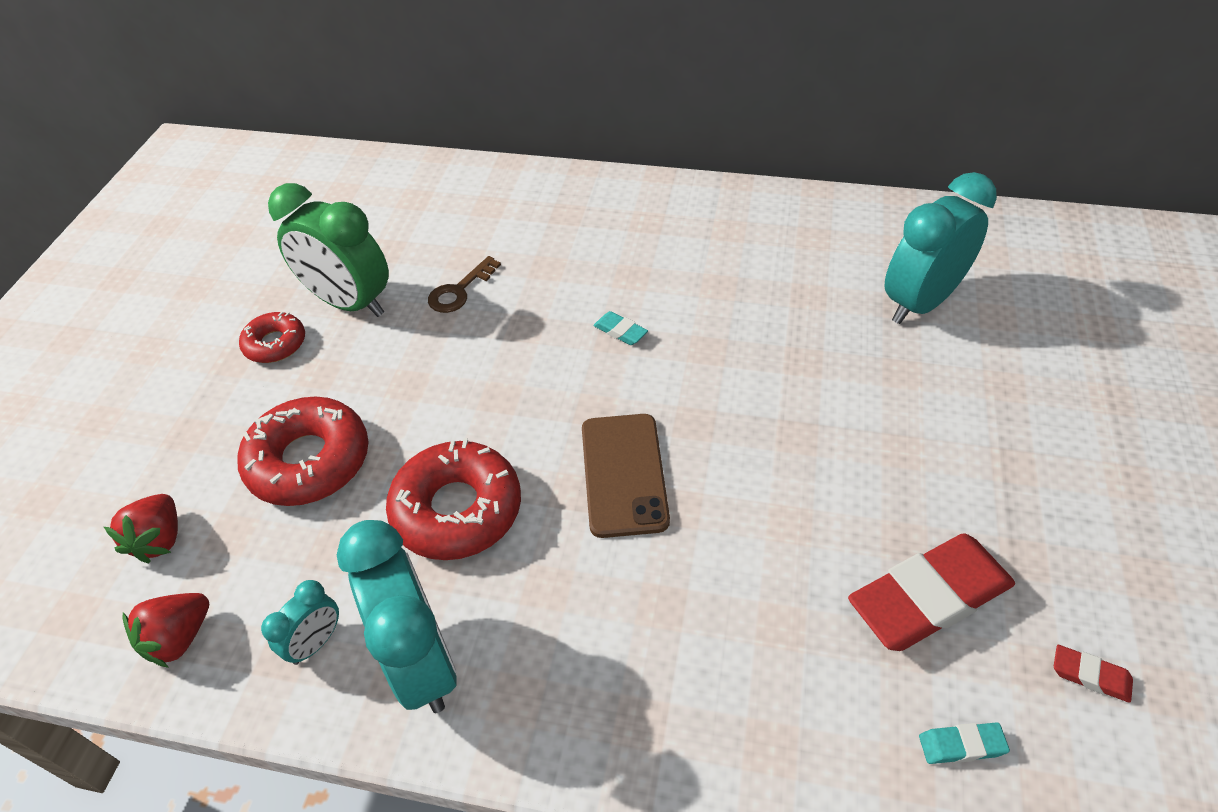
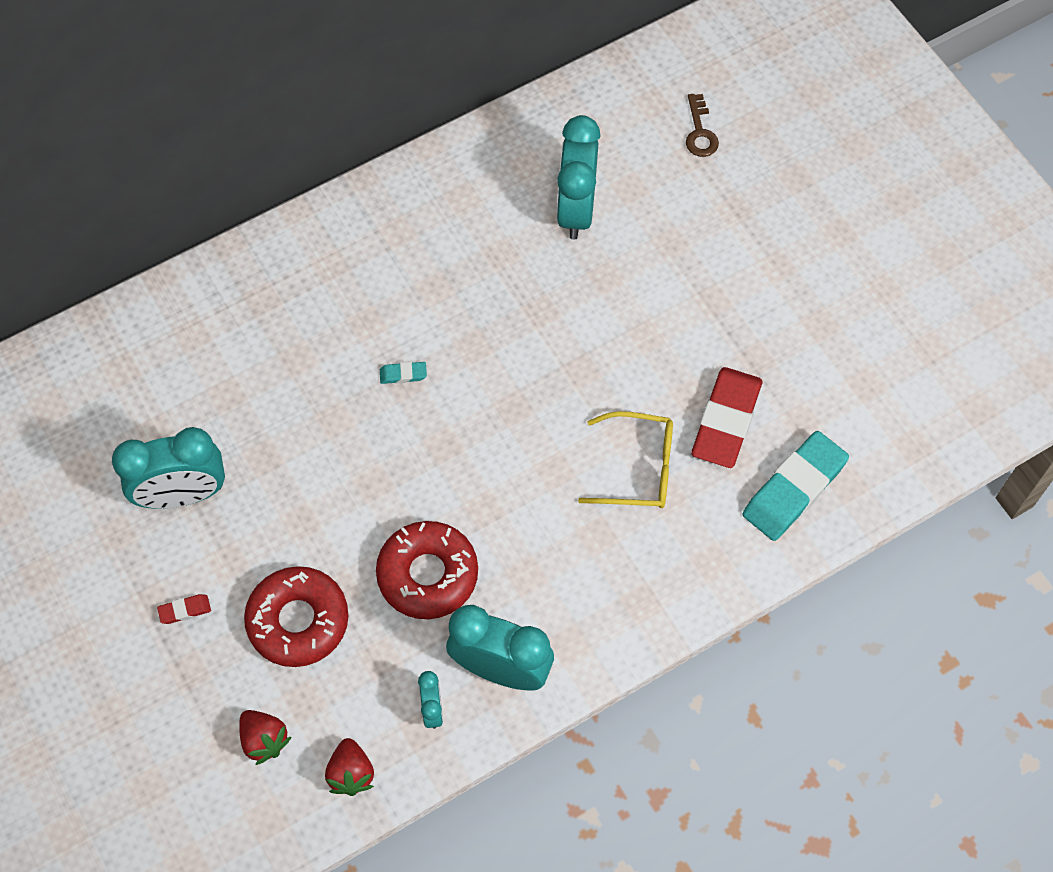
camera: 45 degrees left, 15 degrees up
red donut [239,311,305,363] -> none
green clock [268,183,389,317] -> turquoise clock [112,427,225,509]
brown key [428,256,501,313] -> brown key moved to [686,94,719,157]
brown phone [582,414,670,538] -> none
turquoise eraser [919,722,1010,764] -> turquoise eraser [743,431,849,541], size x2.39
red eraser [1054,645,1133,703] -> red eraser moved to [157,594,211,624]
none -> yellow glasses [578,411,673,508]

